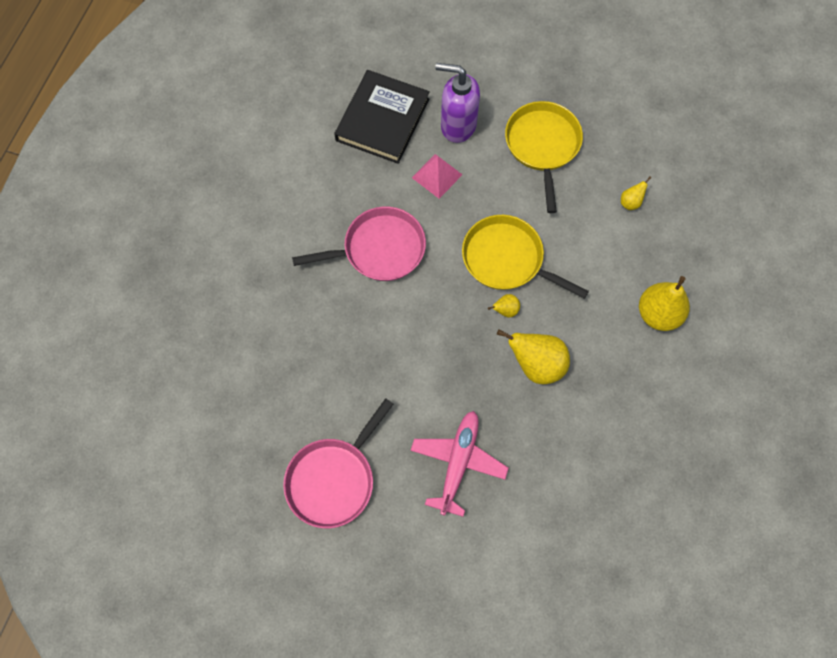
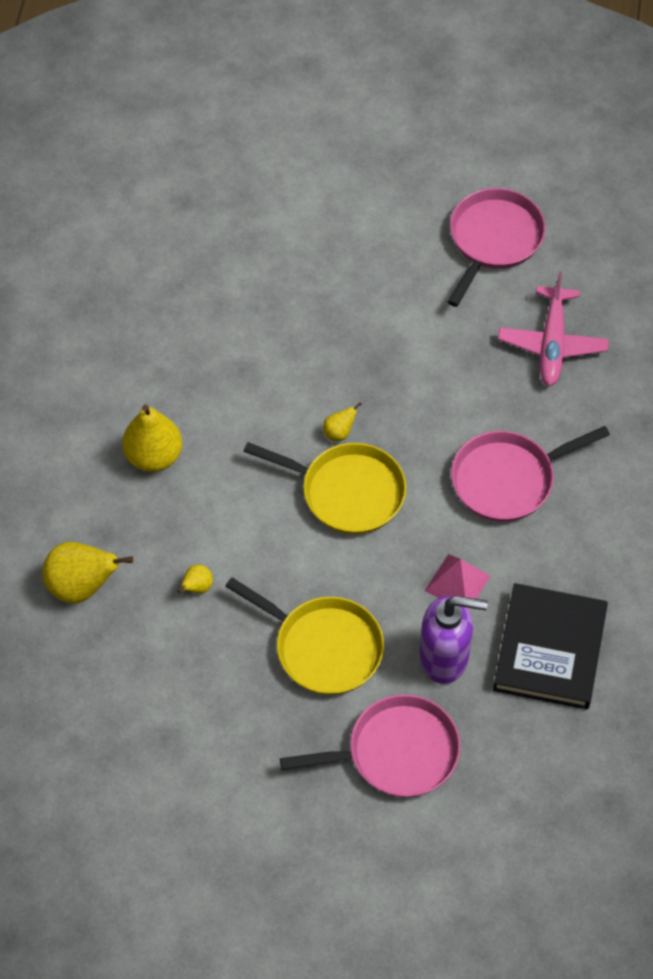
camera: 170 degrees right, 10 degrees down
pink plane [411,411,508,517] -> pink plane moved to [498,271,609,386]
yellow pear [497,330,570,384] -> yellow pear moved to [42,542,133,604]
yellow pan [505,101,583,213] -> yellow pan turned 45 degrees counterclockwise [225,577,384,695]
none -> pink pan [280,694,460,797]

